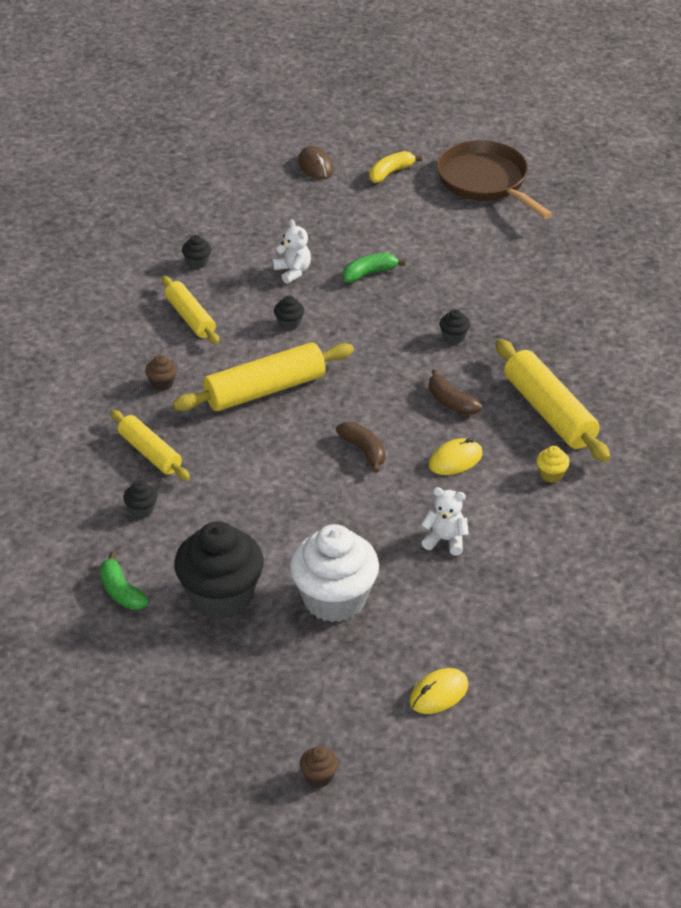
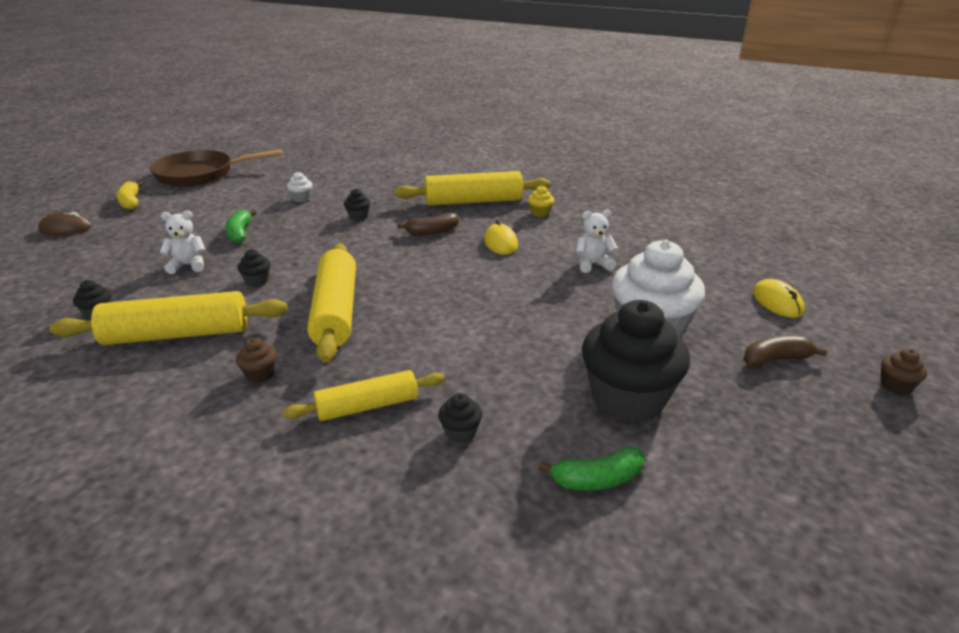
camera: 70 degrees left, 10 degrees down
yellow rolling pin [162,276,219,344] -> yellow rolling pin [50,291,288,345], size x1.59
brown banana [336,422,385,473] -> brown banana moved to [744,336,828,368]
white teddy bear [421,487,469,555] -> white teddy bear turned 45 degrees clockwise [576,210,618,273]
none -> white cupcake [287,172,313,202]

